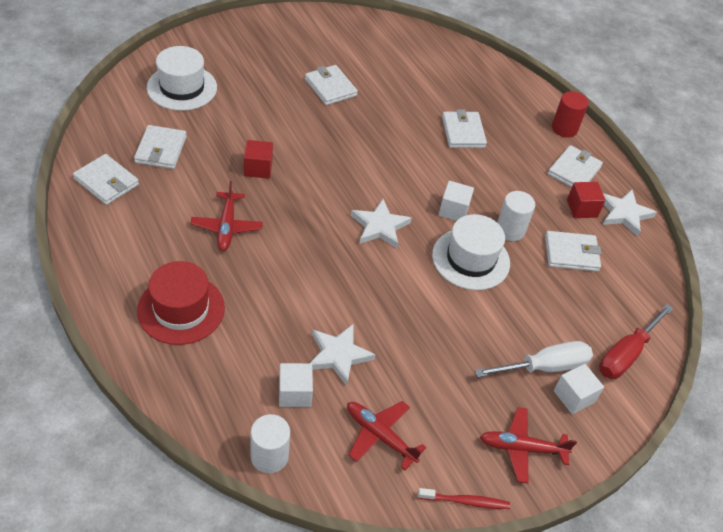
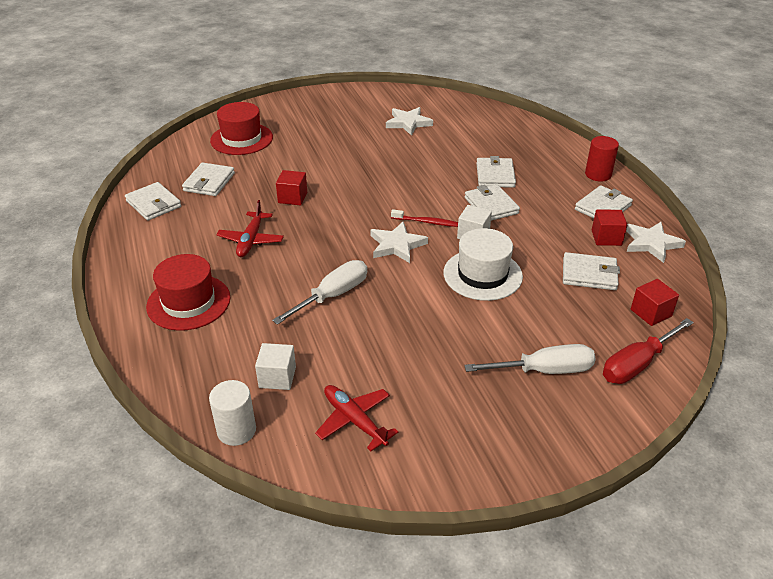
camera: 15 degrees right, 10 degrees down
white hat [147,46,217,111] -> red hat [210,102,273,155]
white wallet [305,65,358,105] -> white wallet moved to [464,184,520,221]
white star [310,324,375,386] -> white star moved to [386,107,433,136]
red toothbrush [418,488,510,509] -> red toothbrush moved to [391,209,458,227]
red plane [480,407,577,483] -> none
white cylinder [497,191,535,241] -> none
white cube [554,364,604,414] -> none
none -> white screwdriver [272,260,367,325]
none -> red cube [631,279,679,326]

